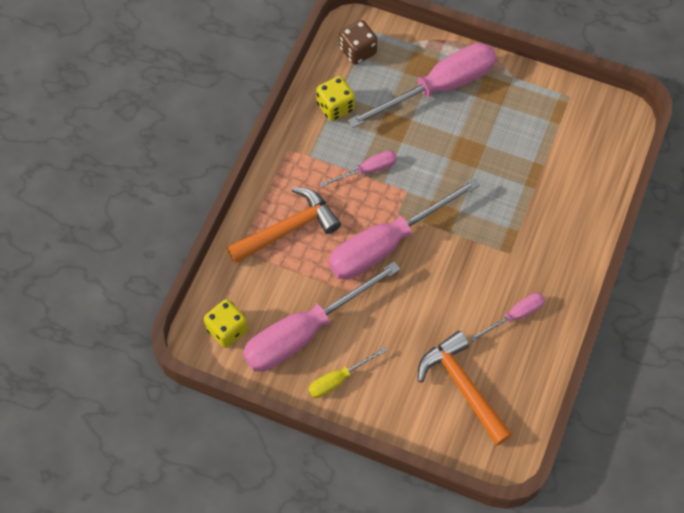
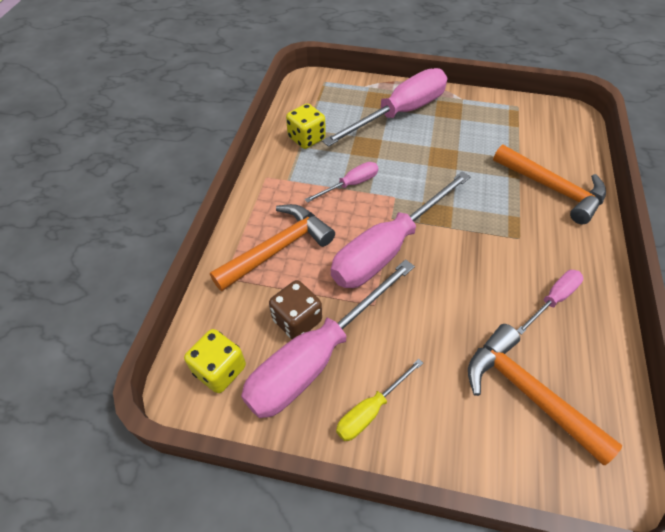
camera: 10 degrees left, 10 degrees down
brown dice [339,20,377,65] -> brown dice moved to [269,280,322,339]
none -> orange hammer [493,144,606,224]

